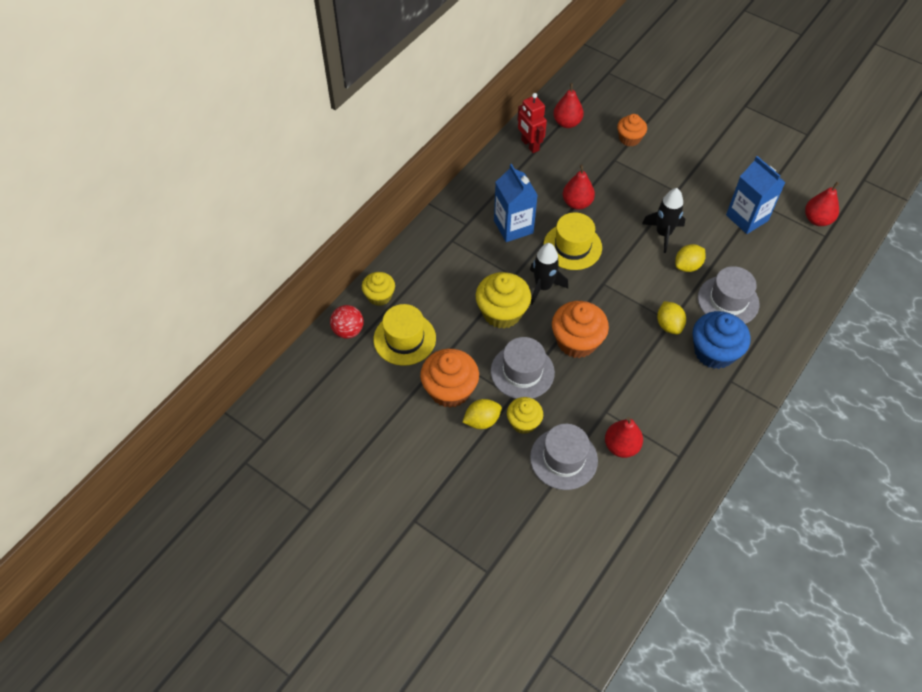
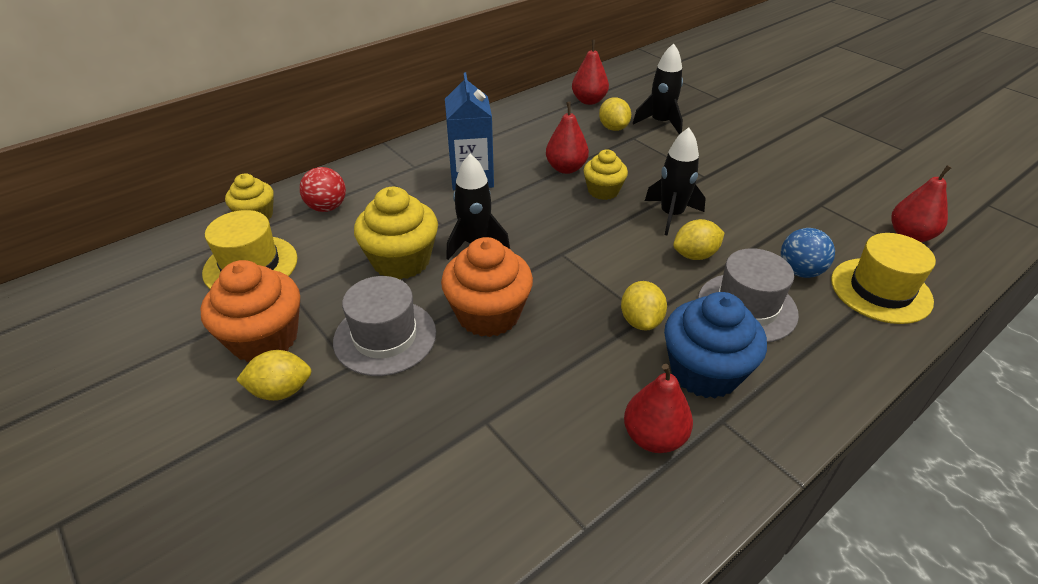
camera: 15 degrees right, 15 degrees down
red ball [330,305,364,339] -> red ball moved to [300,167,346,212]
yellow cupcake [507,397,543,434] -> yellow cupcake moved to [583,150,628,200]
red robot [518,93,547,153] -> none
grey hat [530,424,598,490] -> none
yellow hat [543,212,602,270] -> yellow hat moved to [831,233,936,324]
red pear [605,417,643,458] -> red pear moved to [624,364,693,453]
orange cupcake [617,114,647,146] -> black rocket [633,43,683,135]
blue carton [726,156,786,234] -> none
none -> yellow lemon [599,98,631,131]
none -> blue ball [781,228,835,278]

